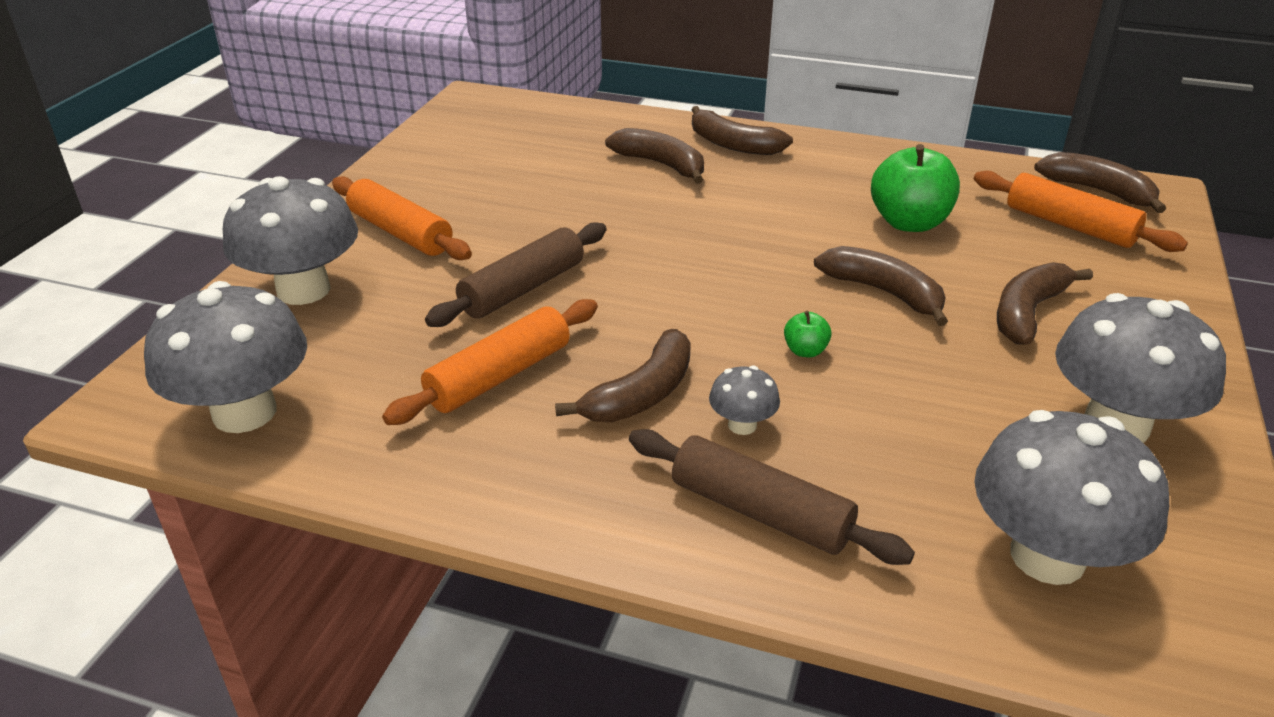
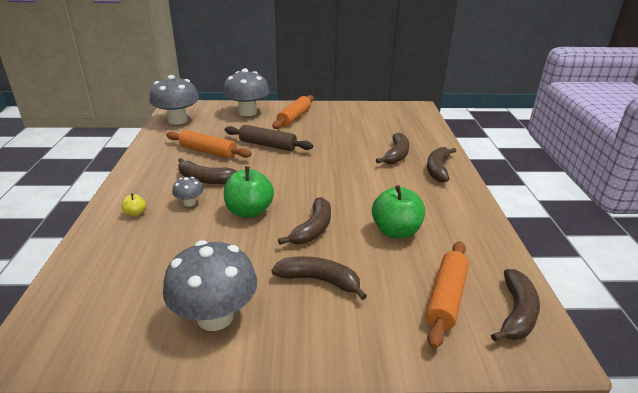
camera: 70 degrees right, 5 degrees down
brown rolling pin [629,429,915,565] -> yellow apple [122,193,146,217]
green apple [784,311,832,357] -> green apple [224,166,274,218], size x2.19
grey mushroom [974,410,1169,585] -> none

